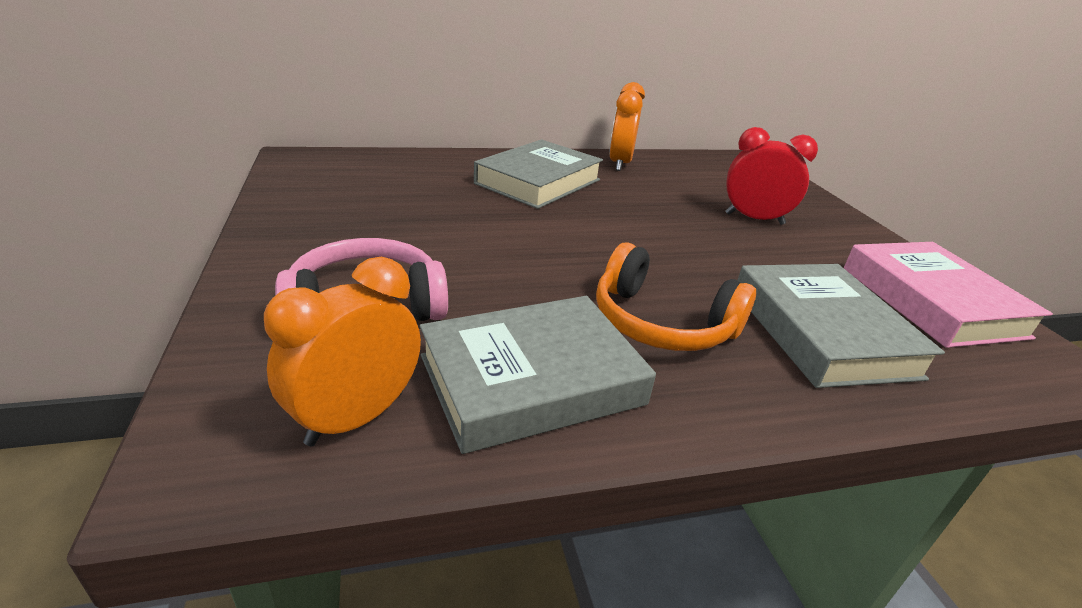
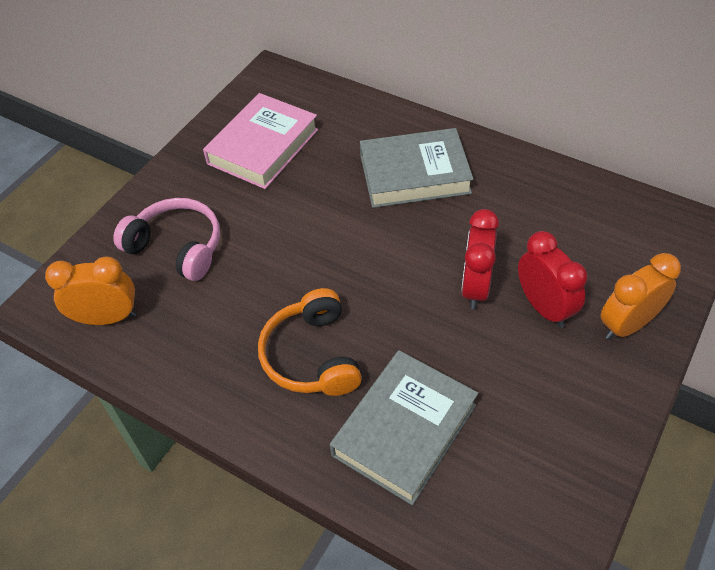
camera: 50 degrees right, 20 degrees up
grey book [420,296,656,454] -> none
orange clock [609,82,645,171] -> orange clock moved to [601,253,681,340]
pink book [844,242,1053,348] -> pink book moved to [203,93,318,189]
none -> red clock [461,209,499,309]

